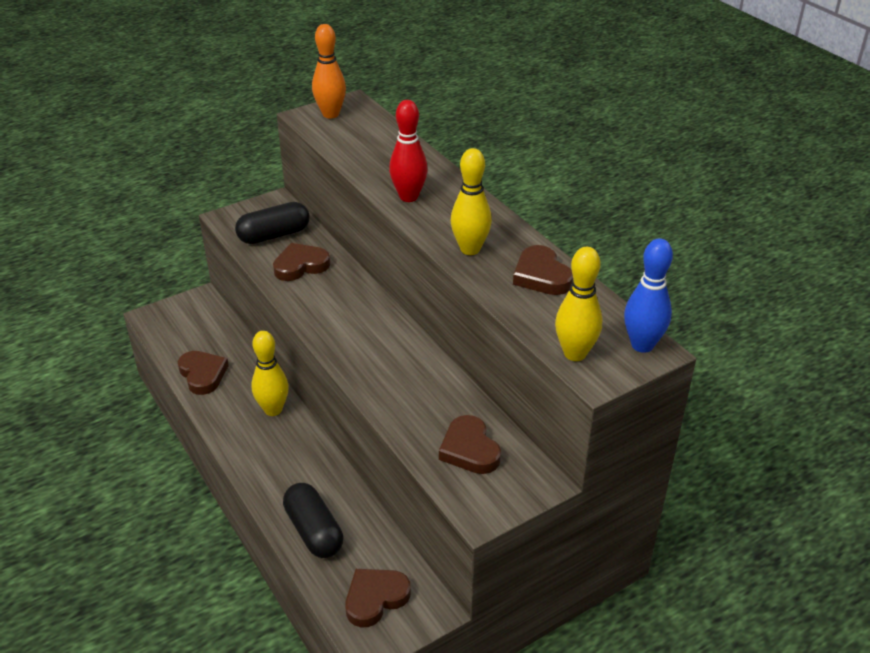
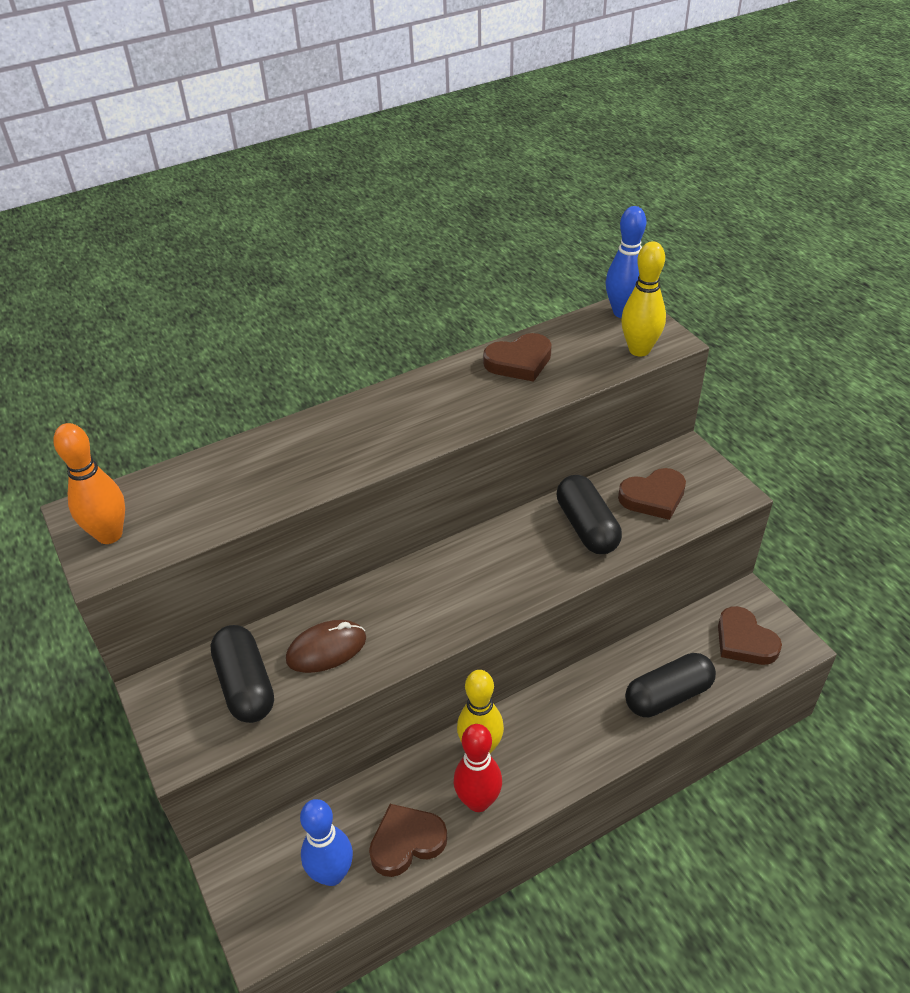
camera: 85 degrees left, 5 degrees up
brown heart [273,243,330,281] -> brown mouse [286,620,366,673]
red bowling pin [389,100,428,202] -> red bowling pin moved to [454,724,502,812]
yellow bowling pin [451,148,492,255] -> none
none -> blue bowling pin [300,799,353,886]
none -> black capsule [557,475,622,554]

